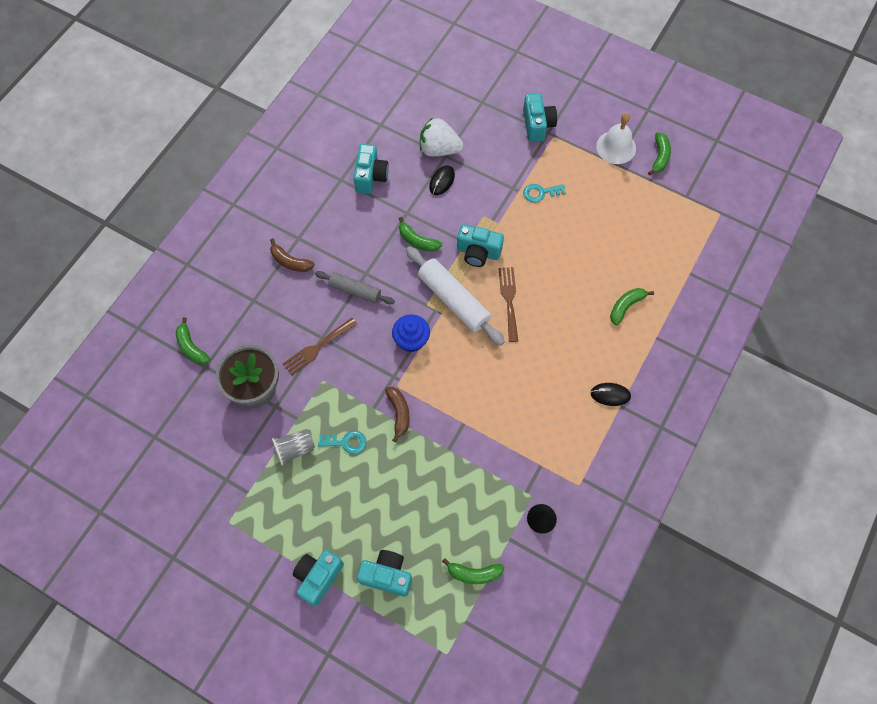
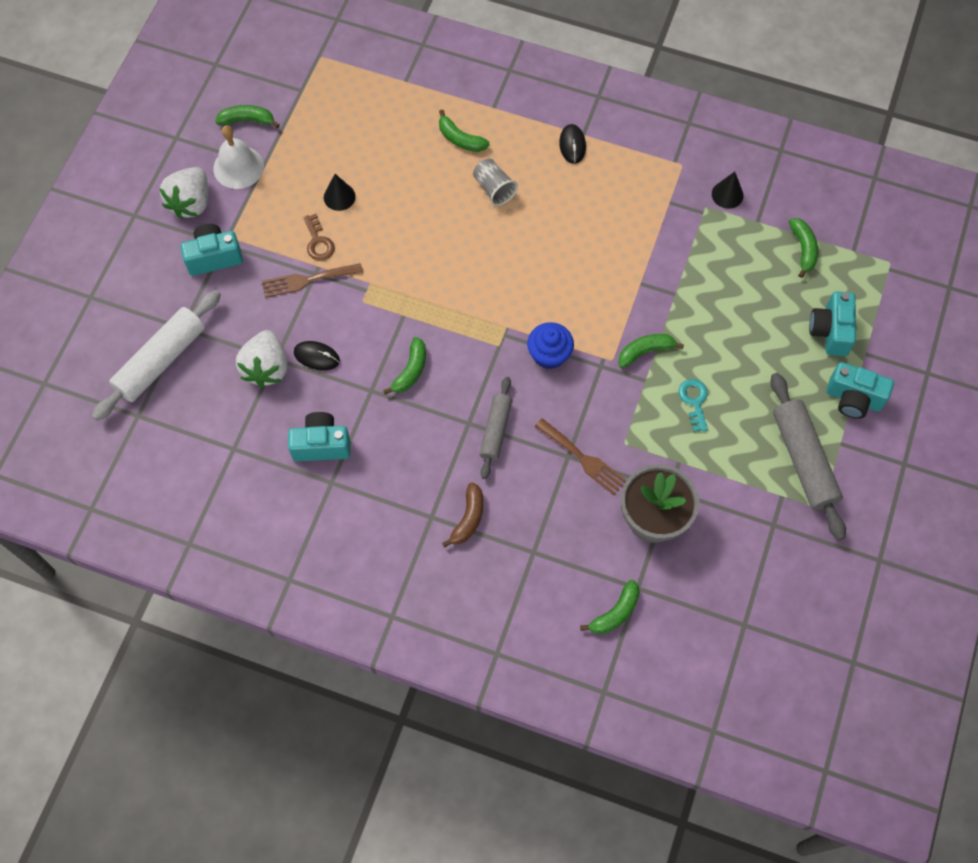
camera: 100 degrees left, 0 degrees up
grey cup [272,429,315,466] -> grey cup moved to [473,159,518,206]
brown banana [385,387,409,443] -> green banana [618,334,684,368]
white rolling pin [406,246,505,346] -> white rolling pin moved to [92,290,221,421]
turquoise camera [457,224,504,267] -> none
brown fork [498,267,518,342] -> brown fork moved to [262,263,363,298]
turquoise key [523,184,566,203] -> brown key [303,214,335,261]
none -> white strawberry [159,167,208,219]
none -> black cone [324,174,356,211]
none -> grey rolling pin [770,373,846,540]

